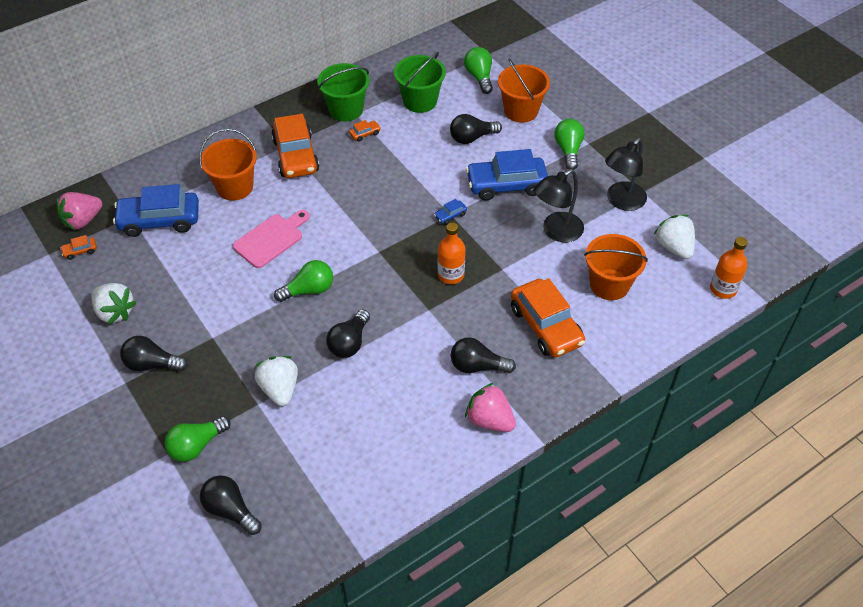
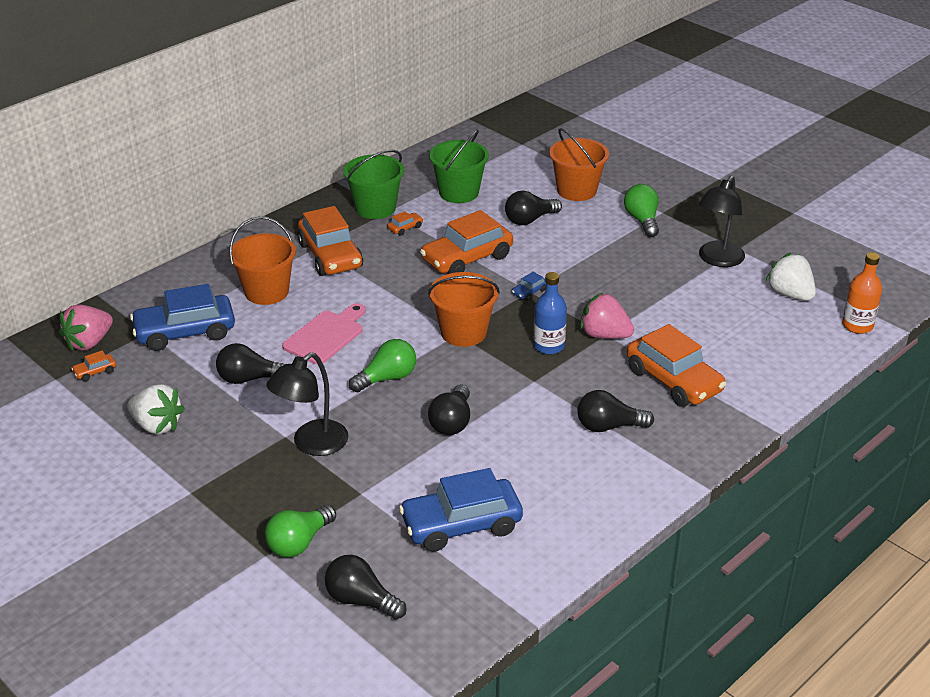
camera: 10 degrees left, 15 degrees down
black light bulb [120,336,188,371] -> black light bulb moved to [216,343,285,384]
white strawberry [255,356,298,406] -> none
orange bottle [438,223,465,284] -> blue bottle [533,272,567,355]
green light bulb [464,47,493,94] -> none
pink strawberry [465,383,516,432] -> pink strawberry moved to [580,292,634,339]
blue car [466,149,548,200] -> blue car moved to [399,468,523,552]
black lamp [534,169,584,242] -> black lamp moved to [266,352,349,456]
orange bucket [584,234,648,300] -> orange bucket moved to [428,272,500,347]
none -> orange car [420,210,513,274]

